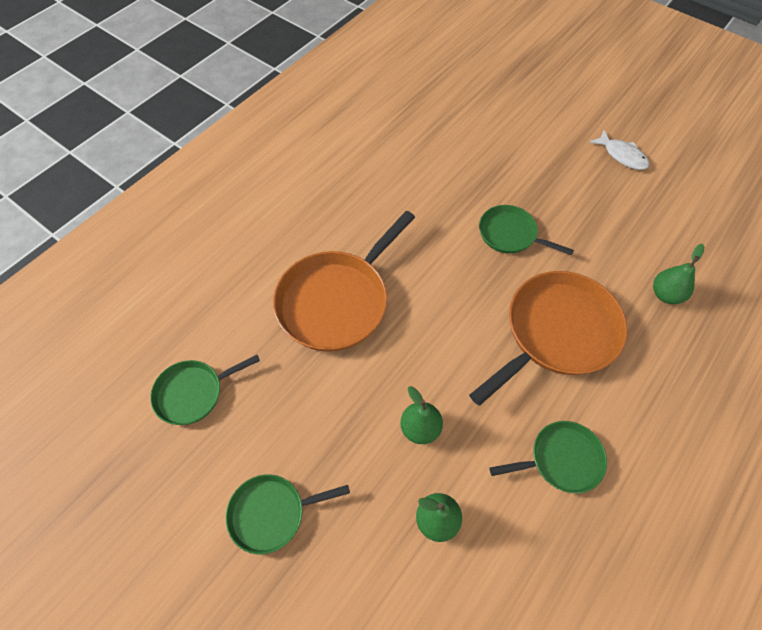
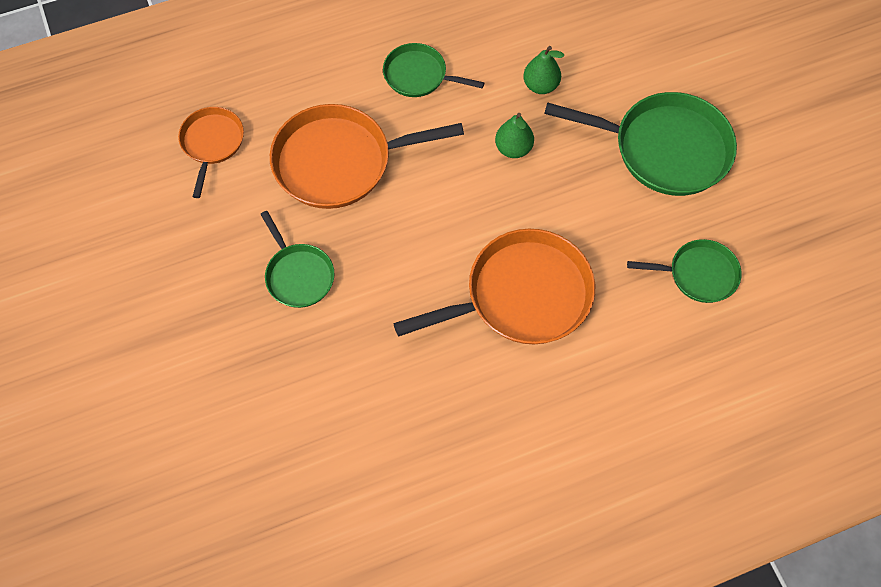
camera: 150 degrees left, 5 degrees up
green pan [226,474,350,554] -> green pan [544,92,737,196], size x1.79
white fish [589,130,650,170] -> none
green pear [653,244,704,304] -> orange pan [178,107,244,198]

